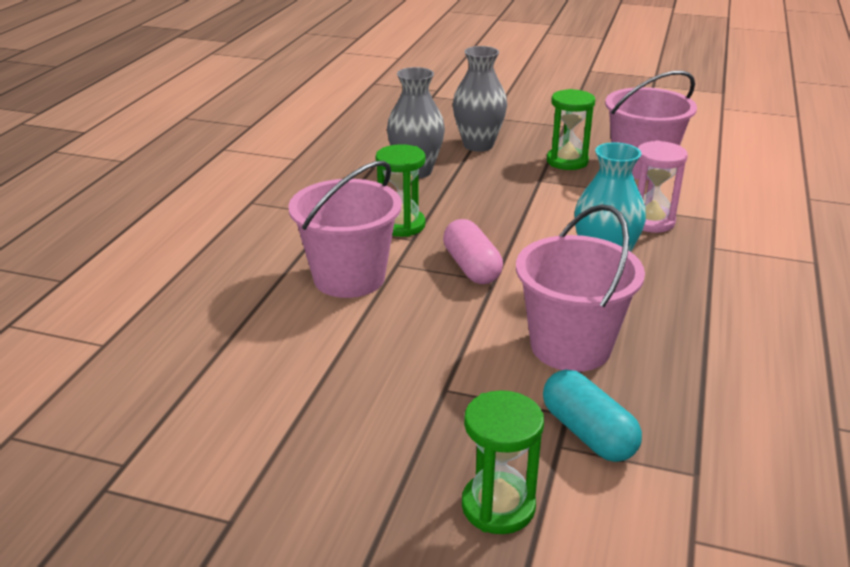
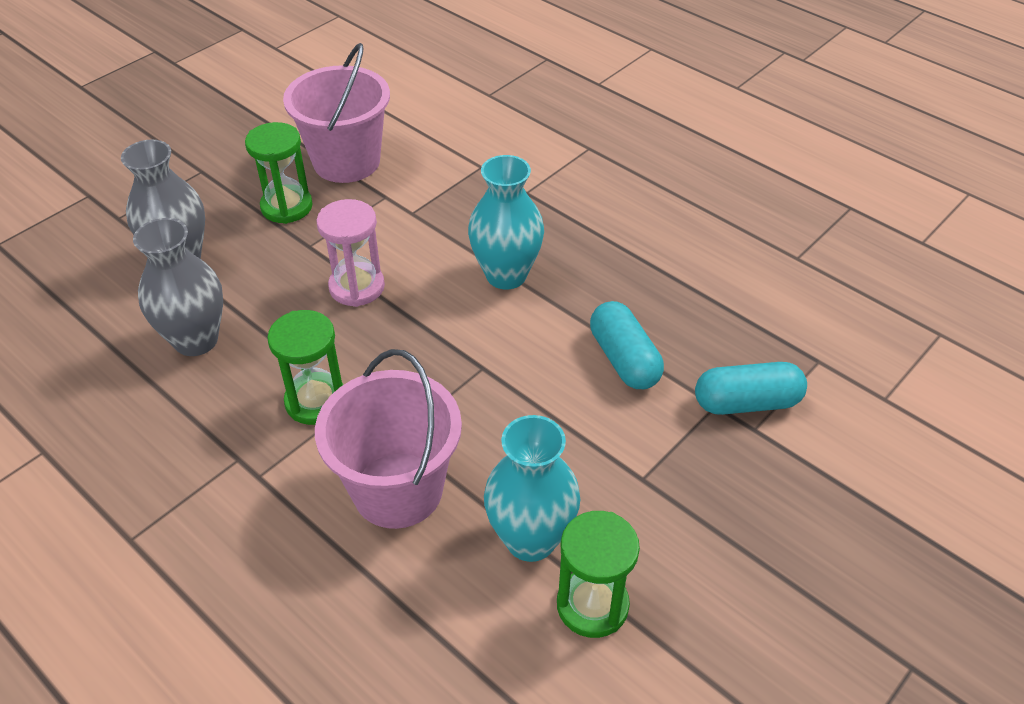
camera: 65 degrees left, 15 degrees up
pink capsule [443,219,503,284] -> none
green hourglass [462,390,544,534] -> green hourglass moved to [557,511,640,638]
pink bucket [516,204,645,372] -> turquoise capsule [590,301,664,389]
pink hourglass [638,140,688,233] -> pink hourglass moved to [316,199,385,307]
none -> turquoise vase [484,415,580,562]

